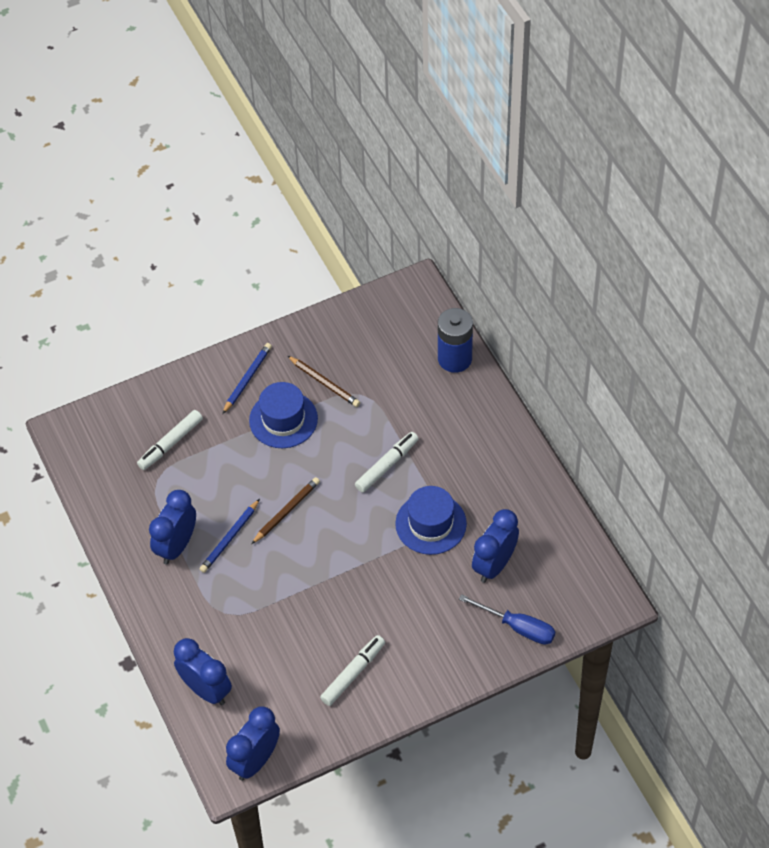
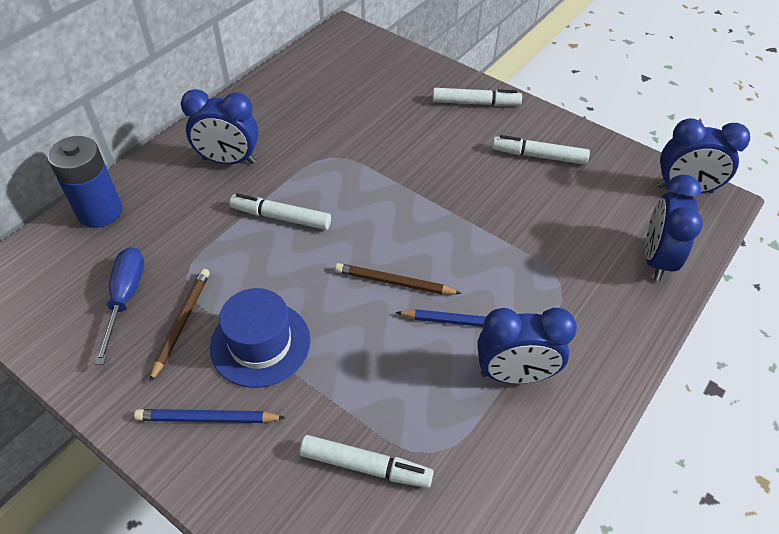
camera: 120 degrees left, 5 degrees down
blue hat [395,486,467,555] -> none
blue screwdriver [459,594,555,645] -> blue screwdriver moved to [94,247,144,365]
blue clock [472,509,519,583] -> blue clock moved to [181,89,259,164]
none -> white marker [432,88,522,106]

